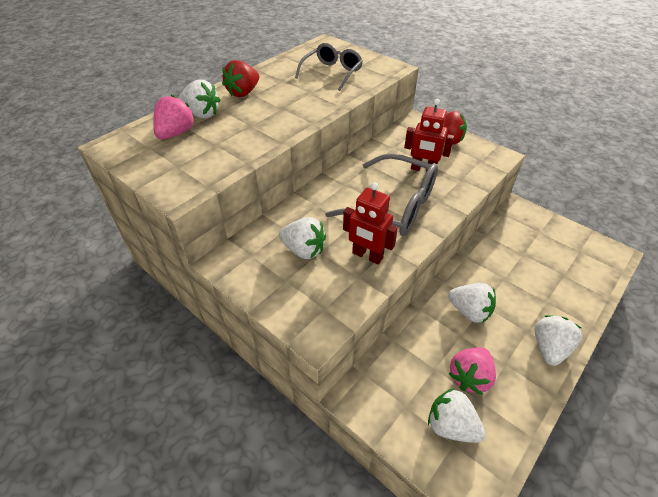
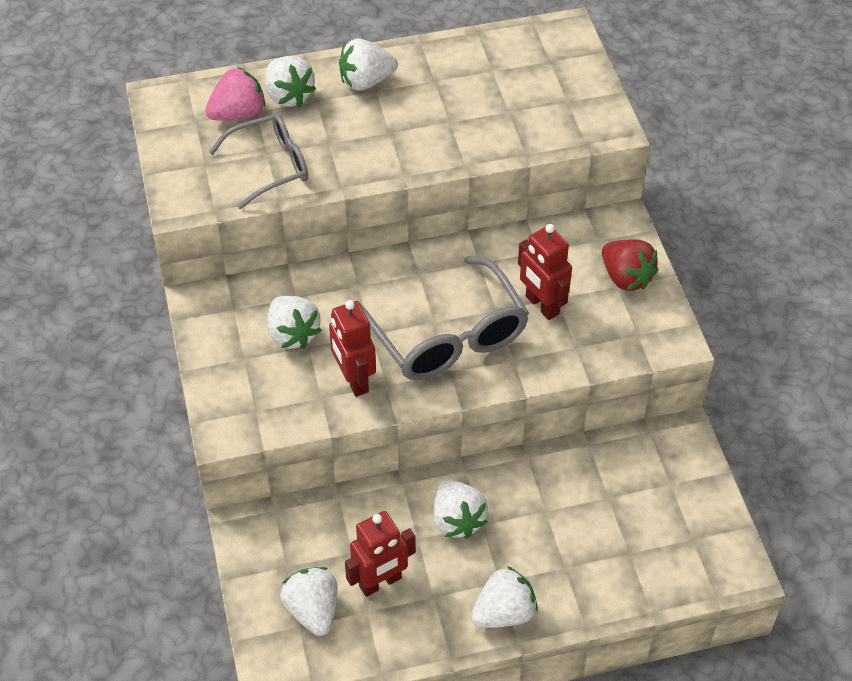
camera: 35 degrees right, 5 degrees up
red strawberry [222,60,259,97] -> white strawberry [339,39,398,90]
grey glasses [295,43,363,91] -> grey glasses moved to [209,113,308,209]
pink strawberry [448,347,496,395] -> red robot [345,511,415,597]

